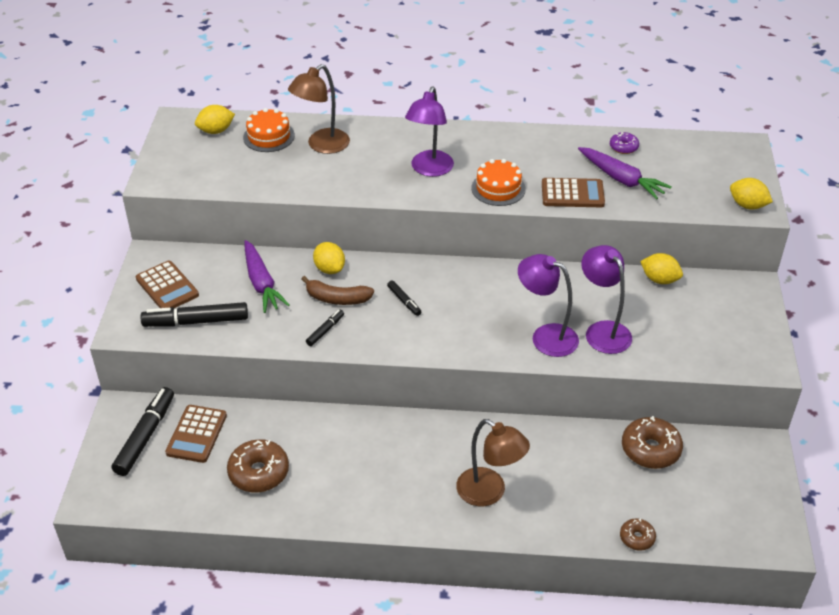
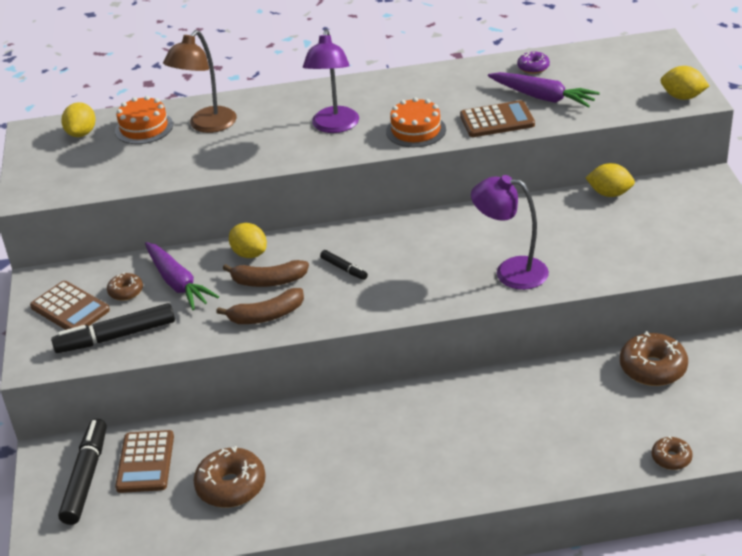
camera: 10 degrees left, 5 degrees down
yellow lemon [195,105,235,134] -> yellow lemon turned 45 degrees counterclockwise [61,102,96,137]
black marker [306,310,344,346] -> brown banana [216,288,304,324]
brown lamp [456,419,530,506] -> none
purple lamp [581,245,632,354] -> none
none -> brown donut [107,272,143,301]

